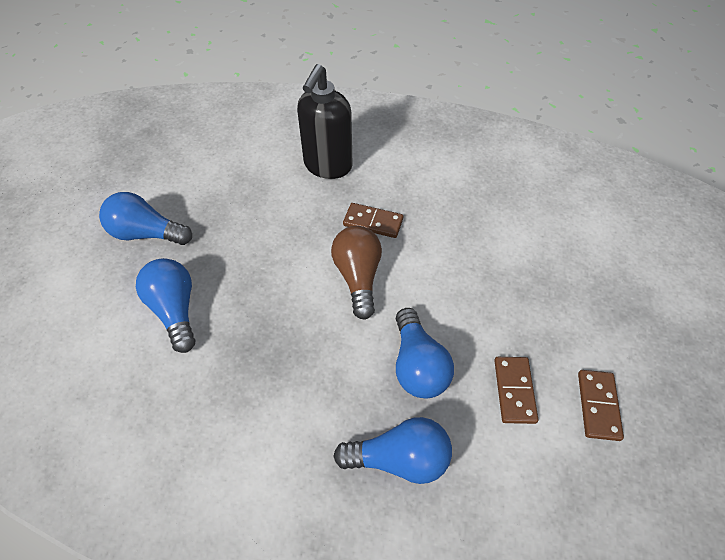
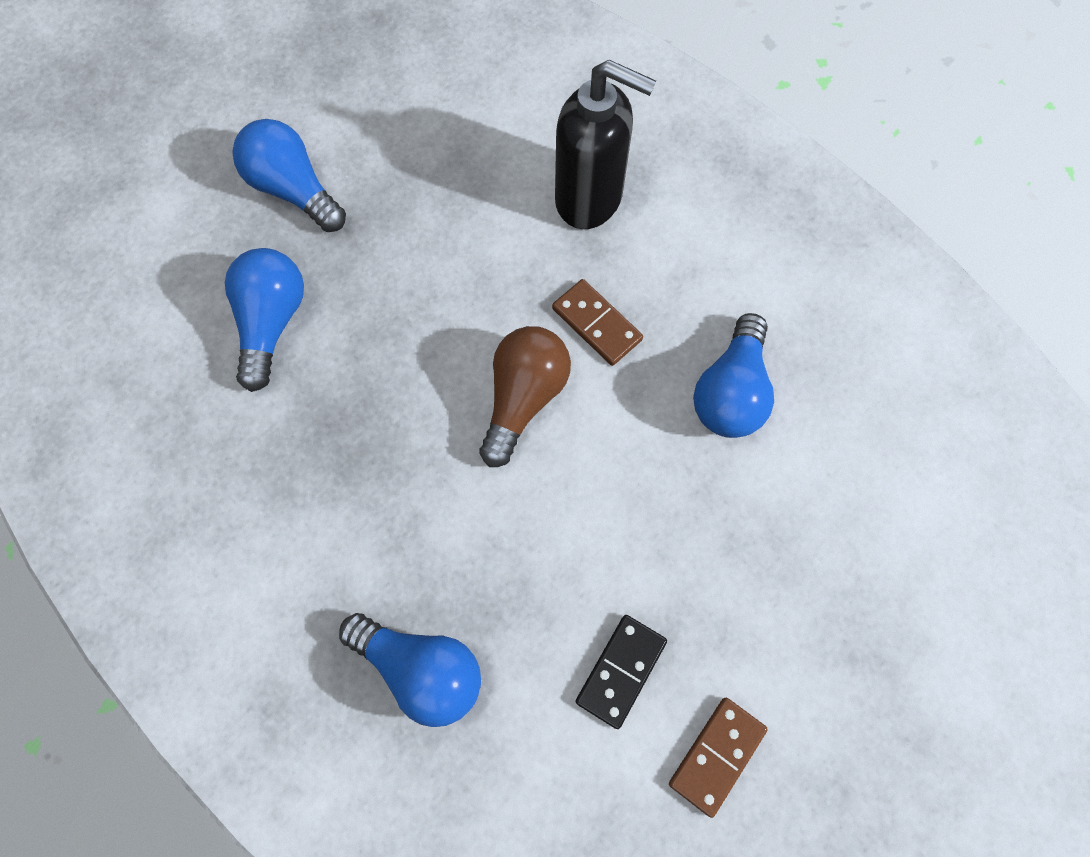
camera: 30 degrees right, 15 degrees up
black soap dispenser [297,64,353,179] -> black soap dispenser turned 120 degrees counterclockwise [555,60,656,229]
blue light bulb [396,308,454,398] -> blue light bulb moved to [693,313,774,438]
brown domino [494,357,538,424] -> black domino [575,615,667,729]

